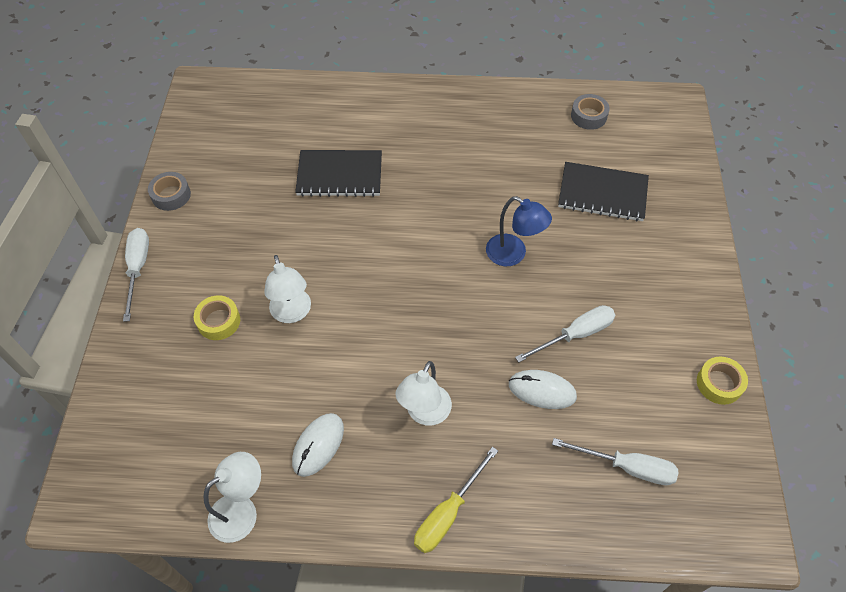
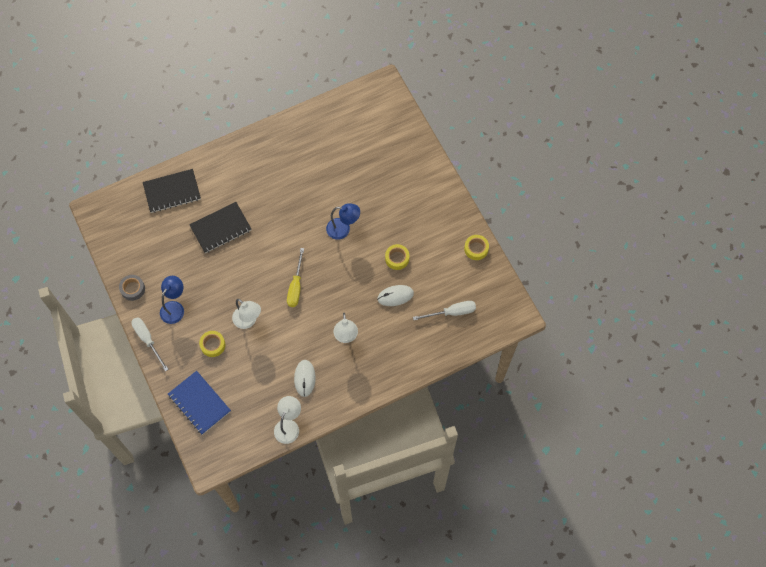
camera: 30 degrees left, 10 degrees up
yellow screwdriver [414,447,498,553] -> yellow screwdriver moved to [287,248,304,307]
white screwdriver [515,305,615,362] -> yellow tape [385,244,409,270]
black notebook [558,162,649,222] -> black notebook moved to [143,169,201,213]
grey tape [571,94,610,130] -> none
none -> blue lamp [160,276,184,324]
none -> blue notebook [168,371,231,435]

